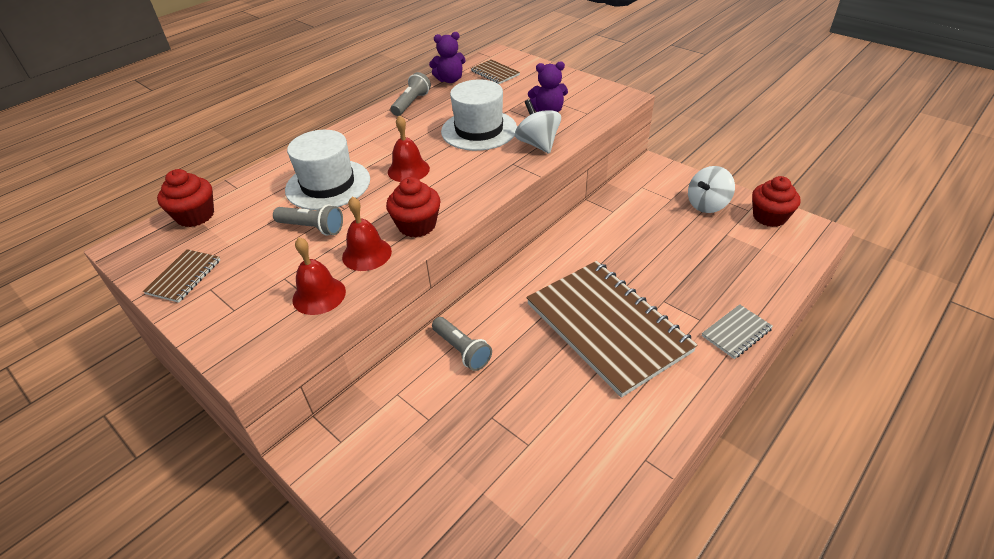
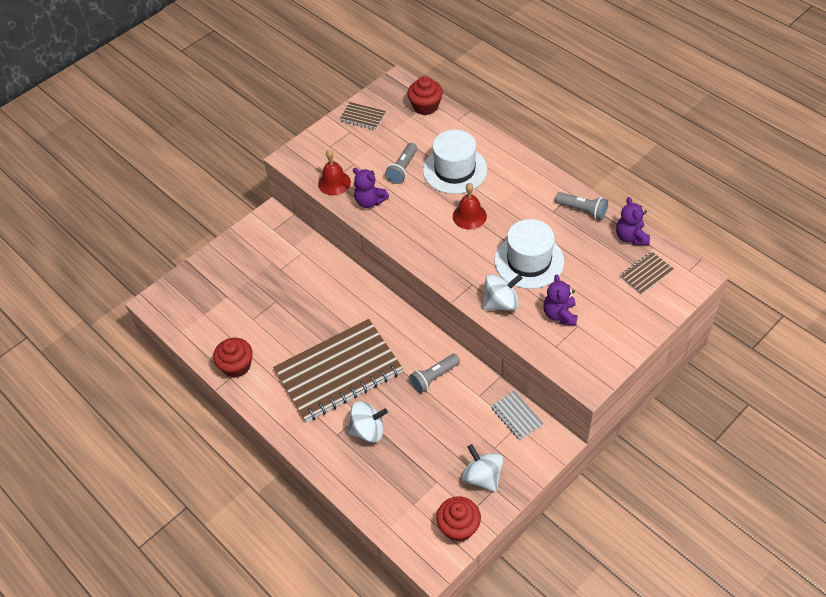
camera: 95 degrees right, 10 degrees up
red bell [342,196,392,271] -> purple teddy bear [353,168,389,208]
red cupcake [386,177,440,238] -> red cupcake moved to [213,338,253,378]
grey flashlight [432,317,492,371] -> grey flashlight moved to [409,354,460,393]
grey notebook [702,304,773,359] -> grey notebook moved to [491,391,544,440]
none -> white spinning top [347,401,388,443]

